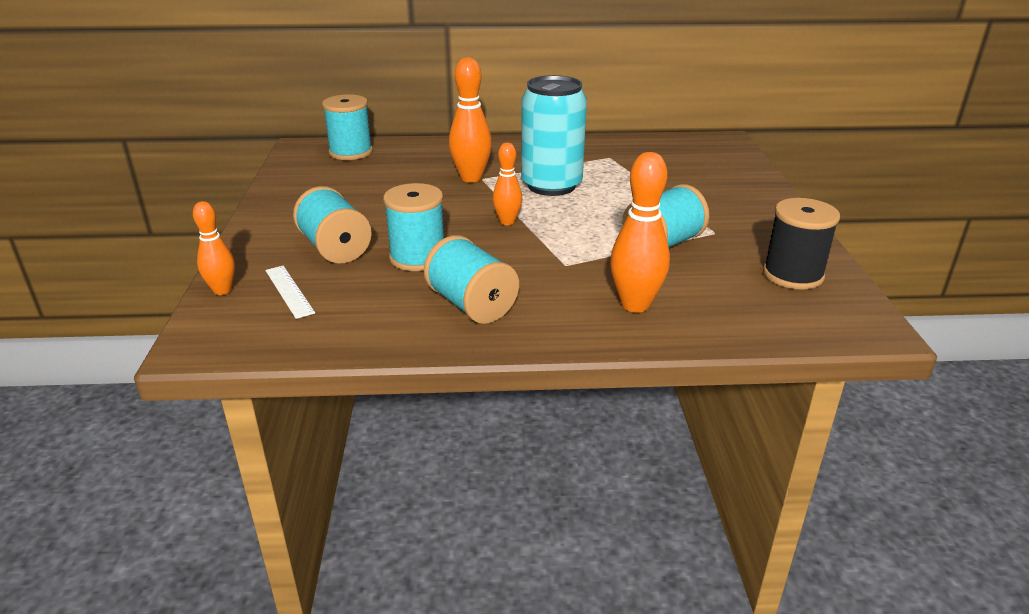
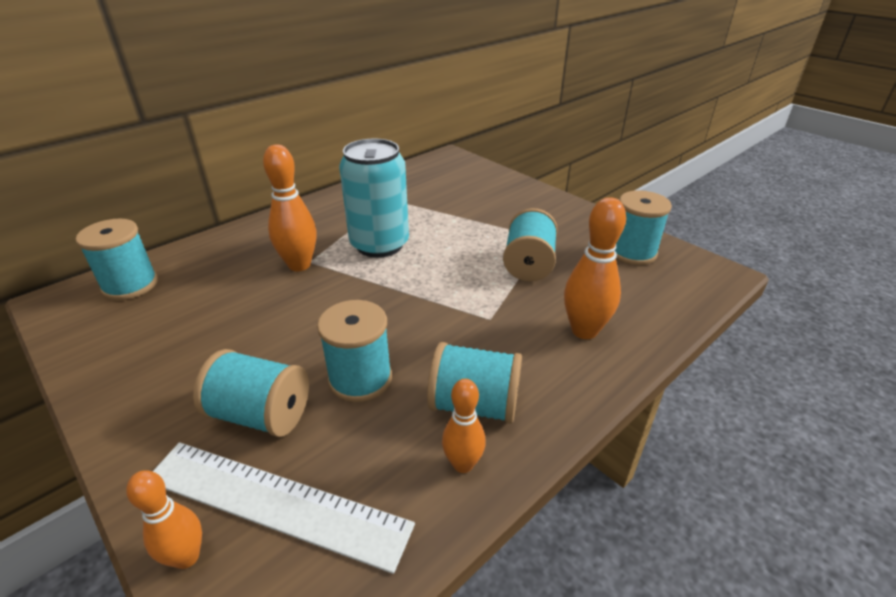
camera: 40 degrees left, 5 degrees up
white ruler [265,266,315,319] -> white ruler [153,442,415,574], size x2.05
orange bowling pin [492,142,522,225] -> orange bowling pin moved to [442,379,486,473]
black spool [763,198,840,290] -> turquoise spool [615,190,672,265]

